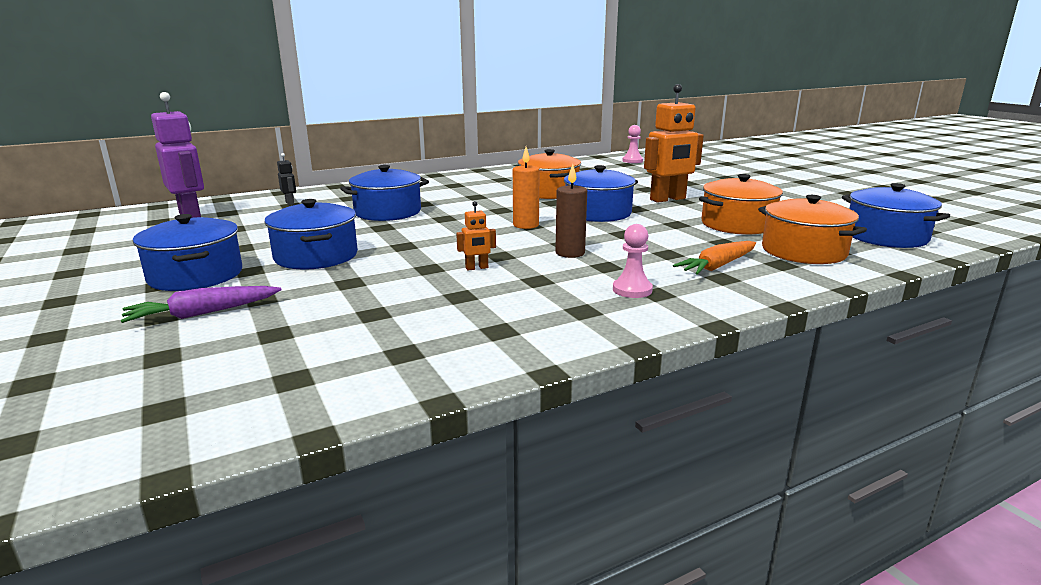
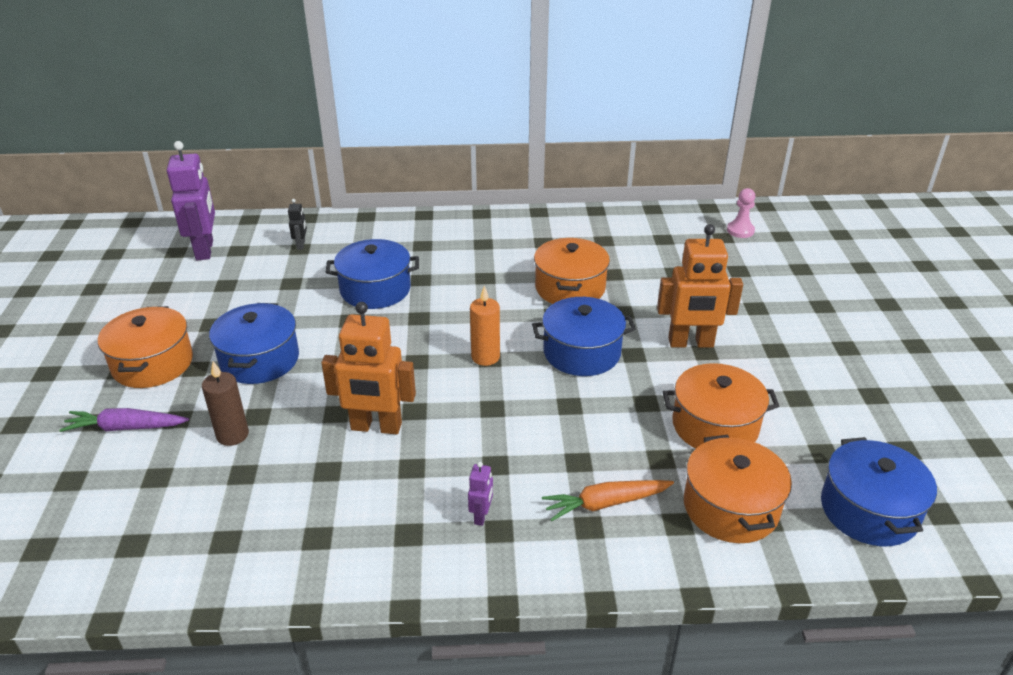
camera: 25 degrees right, 15 degrees up
blue pot [133,214,242,291] -> orange pot [98,306,193,388]
orange robot [456,201,496,270] -> orange robot [321,302,416,434], size x2.22
brown candle [555,164,587,258] -> brown candle moved to [202,361,249,446]
pink pawn [613,224,653,298] -> purple robot [468,462,493,526]

